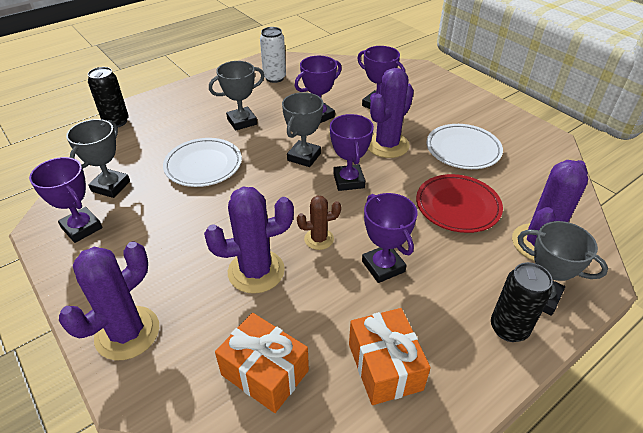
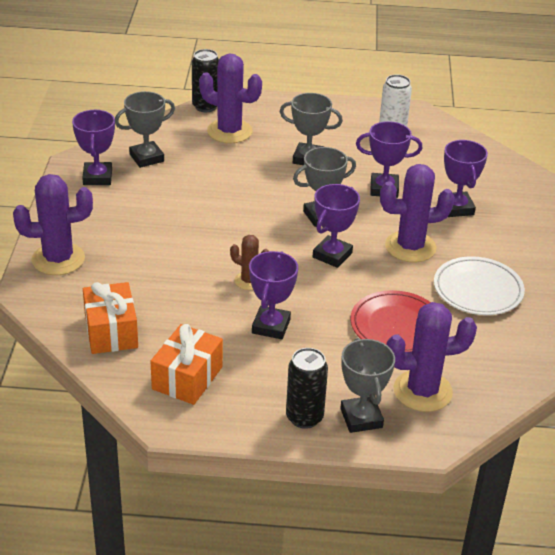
camera: 40 degrees right, 5 degrees down
white plate [163,138,242,187] -> none
purple cactus [204,187,294,294] -> purple cactus moved to [199,54,262,143]

